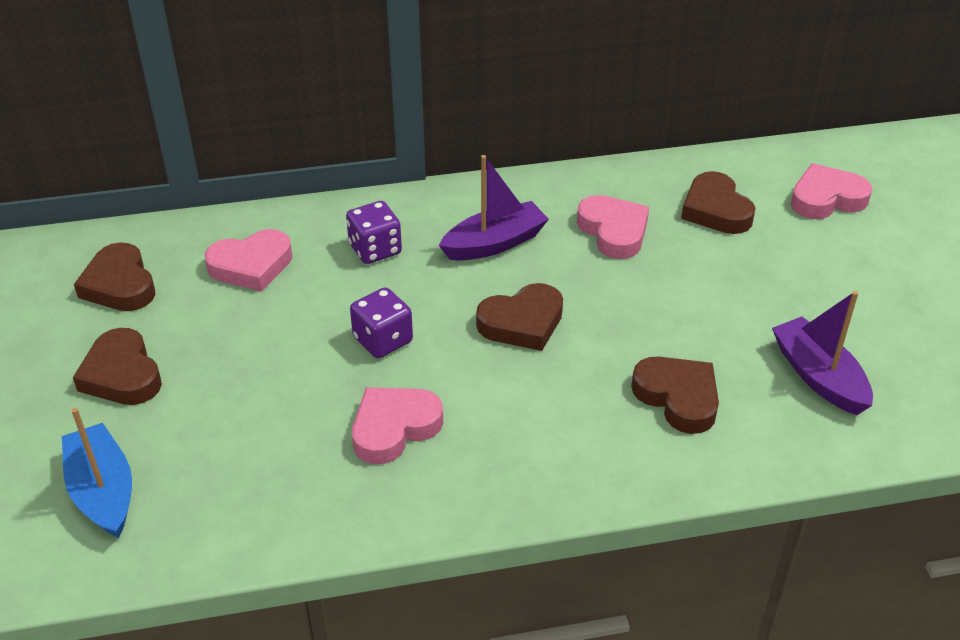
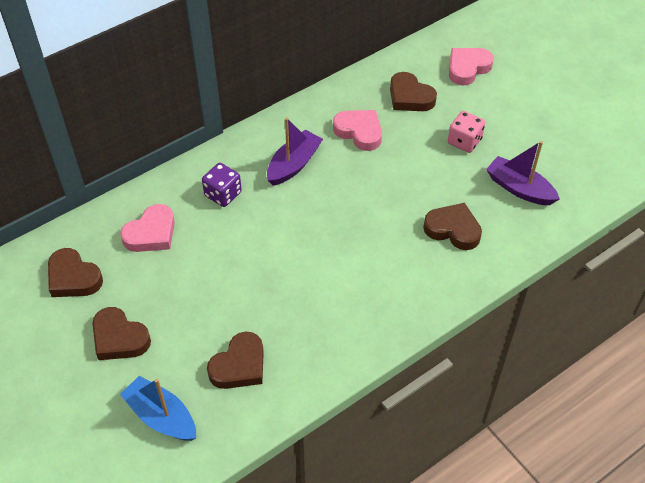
camera: 25 degrees left, 10 degrees up
purple dice [350,287,413,358] -> none
pink heart [352,387,443,464] -> none
brown heart [476,283,563,351] -> brown heart moved to [207,331,264,389]
none -> pink dice [448,111,485,153]

